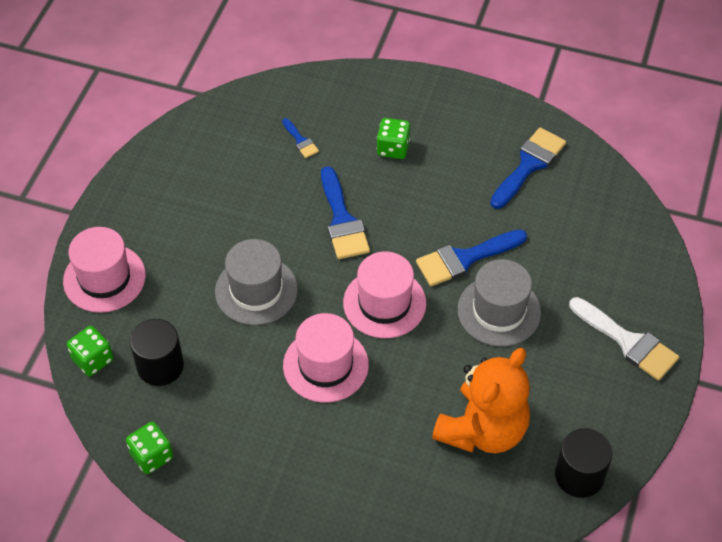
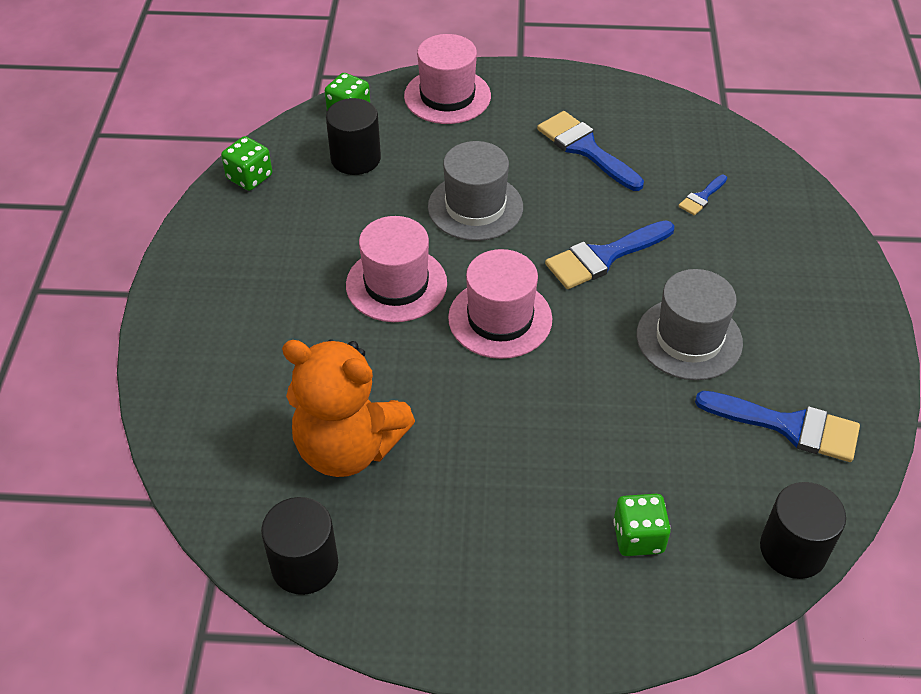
camera: 75 degrees right, 5 degrees down
green dice [377,118,410,159] -> green dice moved to [613,494,671,556]
blue brush [416,229,527,286] -> blue brush moved to [537,111,644,191]
grey hat [457,259,541,347] -> grey hat moved to [637,269,743,380]
white brush [569,297,679,381] -> none
none -> black cylinder [760,482,846,579]

